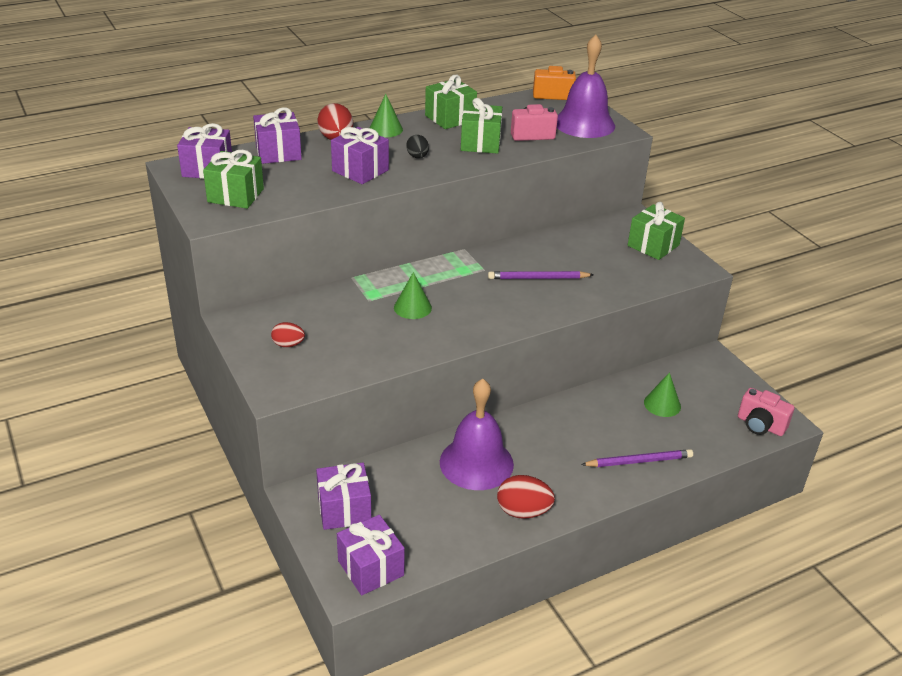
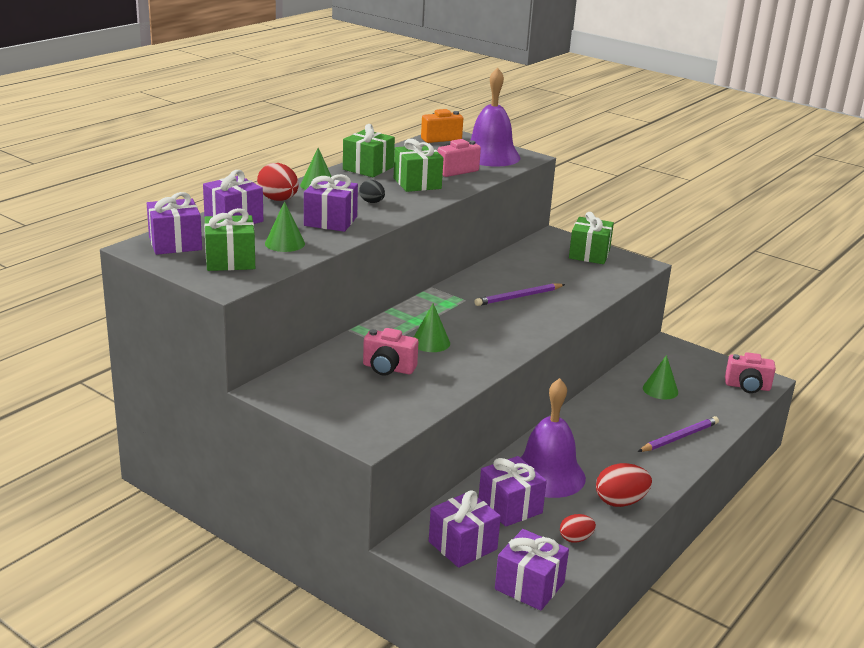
camera: 25 degrees left, 10 degrees down
red egg [271,322,305,347] -> red egg moved to [560,514,596,543]
none -> green cone [265,201,305,252]
none -> pink camera [363,328,419,376]
none -> purple gift [478,456,547,527]

